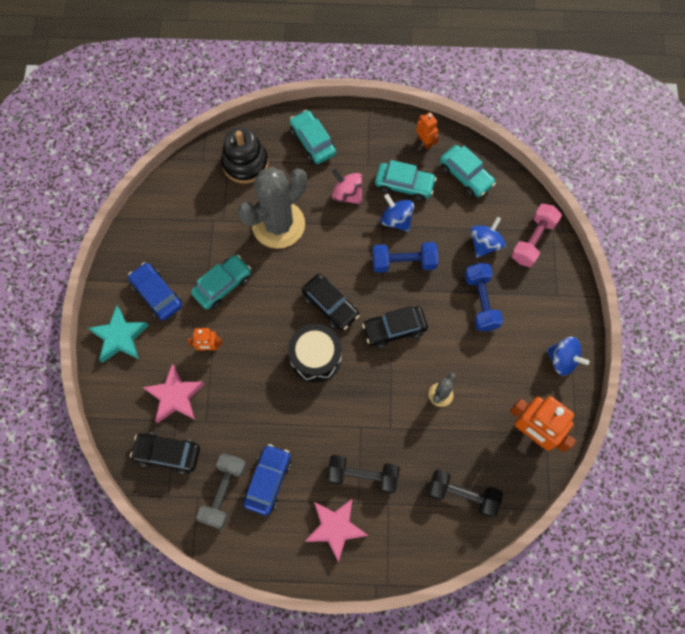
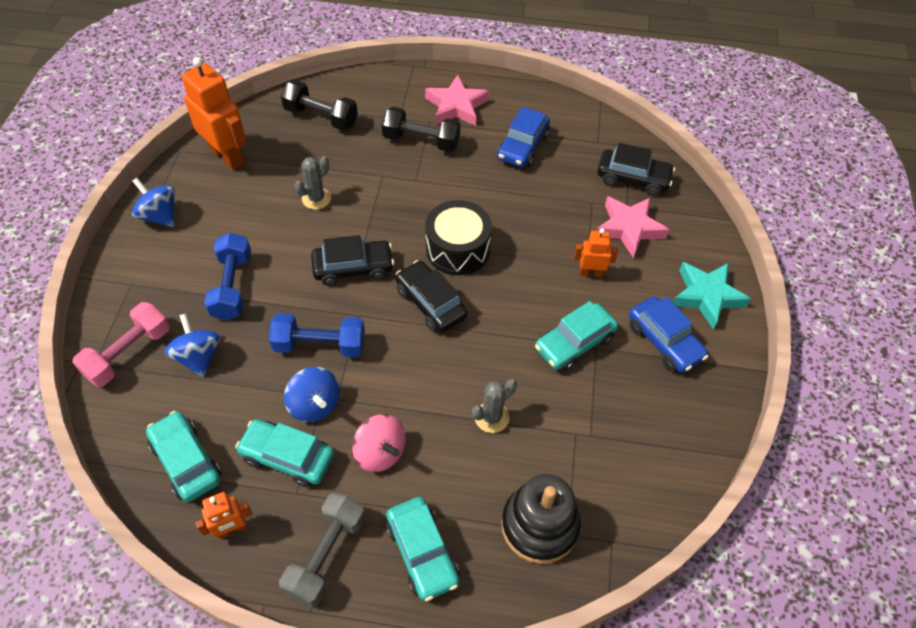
camera: 175 degrees left, 15 degrees down
grey dumbbell [196,453,247,529] -> grey dumbbell moved to [279,492,365,607]
grey cactus [238,167,307,249] -> grey cactus [472,379,517,433], size x0.43
orange robot [416,112,439,149] -> orange robot turned 90 degrees counterclockwise [196,492,252,539]
blue spinning top [471,217,506,258] -> blue spinning top turned 120 degrees clockwise [164,313,220,377]

